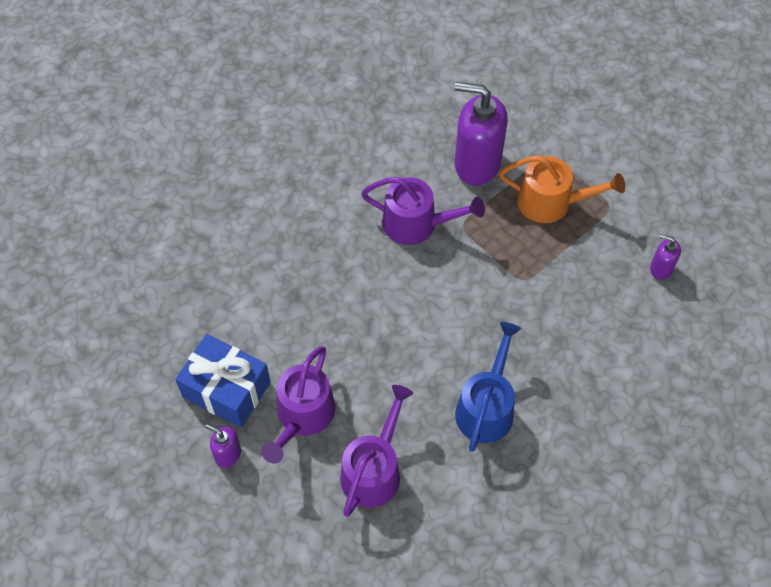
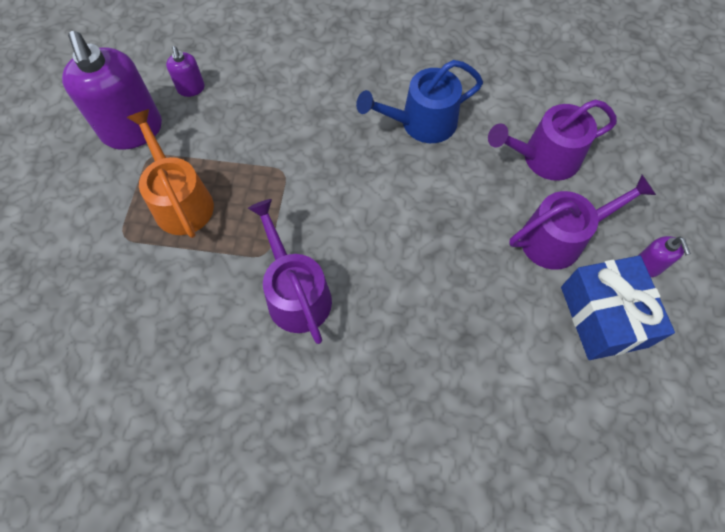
camera: 130 degrees left, 5 degrees up
purple soap dispenser [455,82,508,186] -> purple soap dispenser moved to [62,31,162,150]

